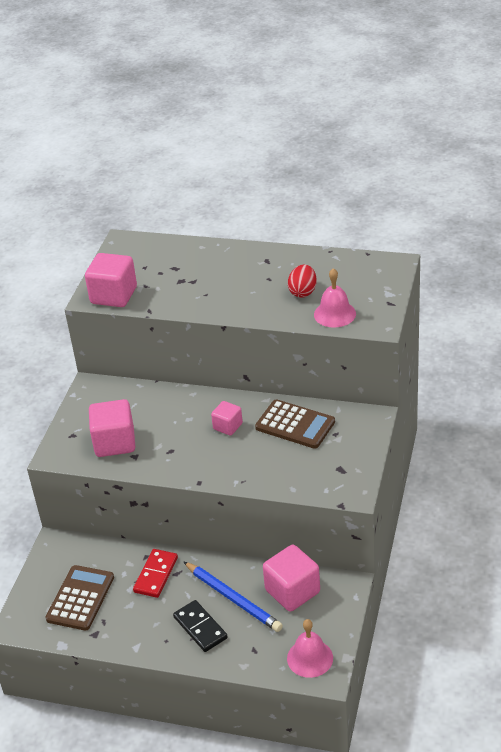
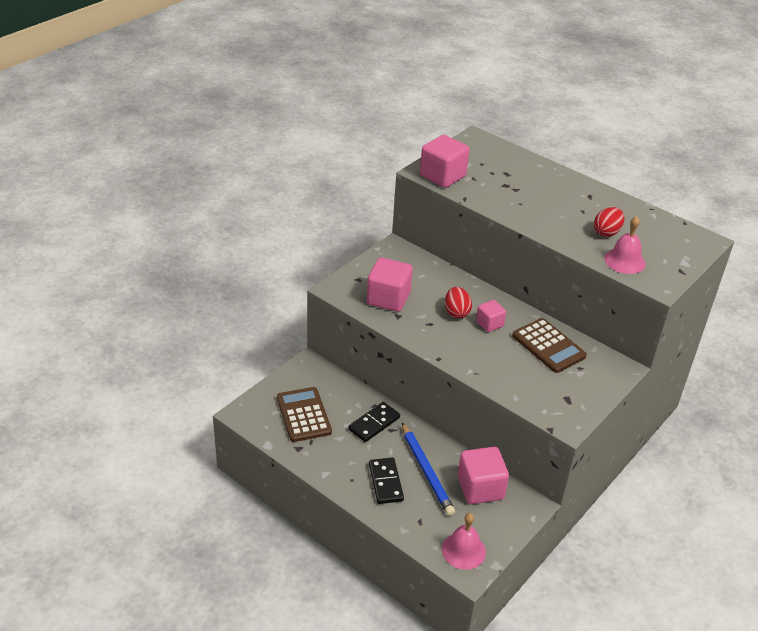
camera: 20 degrees right, 0 degrees up
brown calculator [45,565,114,631] -> brown calculator turned 60 degrees counterclockwise [277,387,332,442]
red domino [133,549,178,598] -> black domino [348,402,400,442]
none -> red egg [445,287,472,318]

